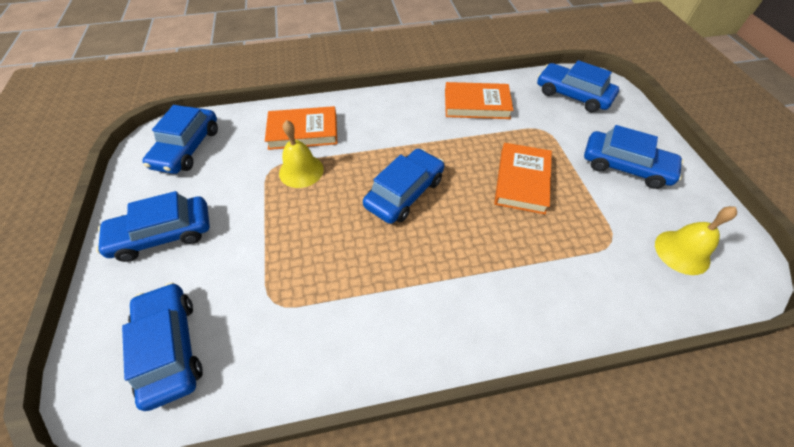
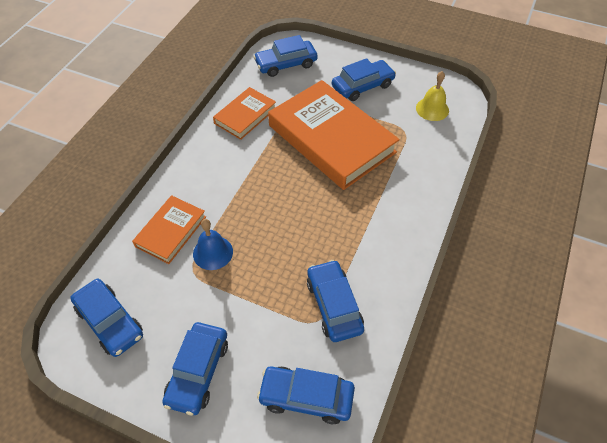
camera: 55 degrees left, 0 degrees up
yellow bell [279,120,324,188] -> blue bell [193,219,233,270]
blue car [363,149,444,224] -> blue car moved to [307,260,364,342]
orange book [494,143,552,214] -> orange book [268,80,400,190], size x1.97

